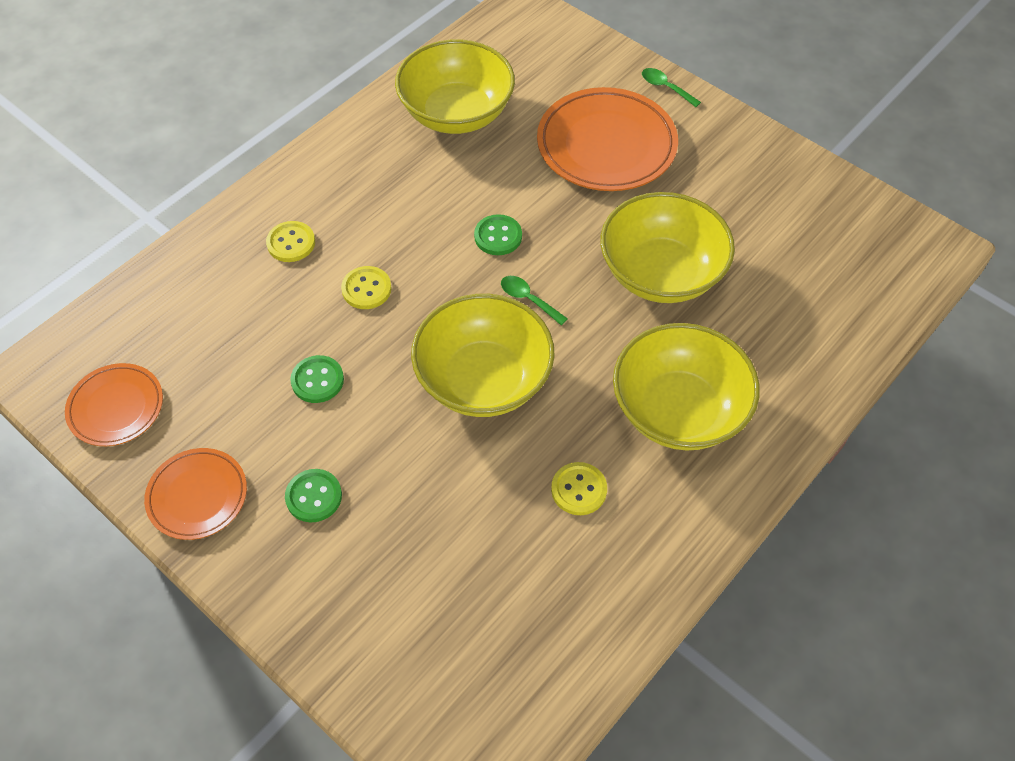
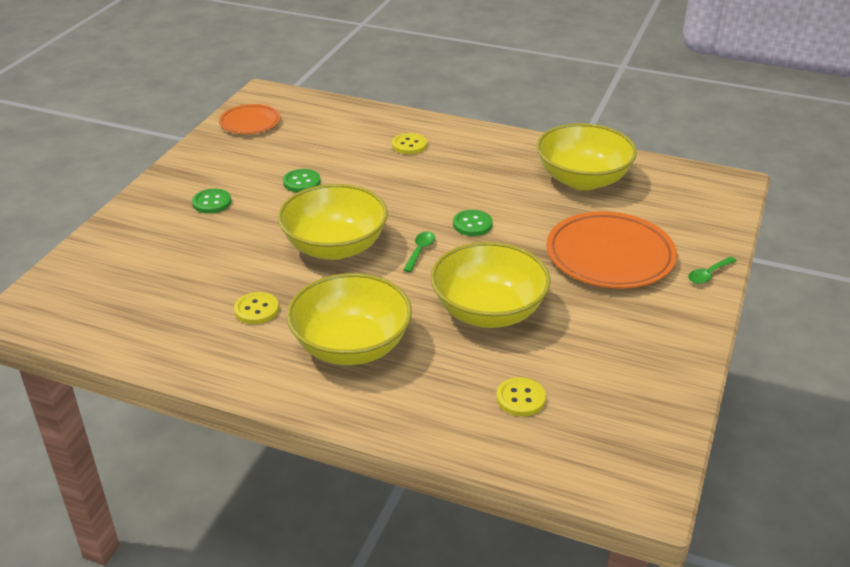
camera: 70 degrees right, 20 degrees down
orange plate [144,448,247,540] -> none
yellow button [341,266,391,309] -> yellow button moved to [496,377,546,416]
green spoon [642,68,701,107] -> green spoon turned 150 degrees counterclockwise [688,257,737,284]

